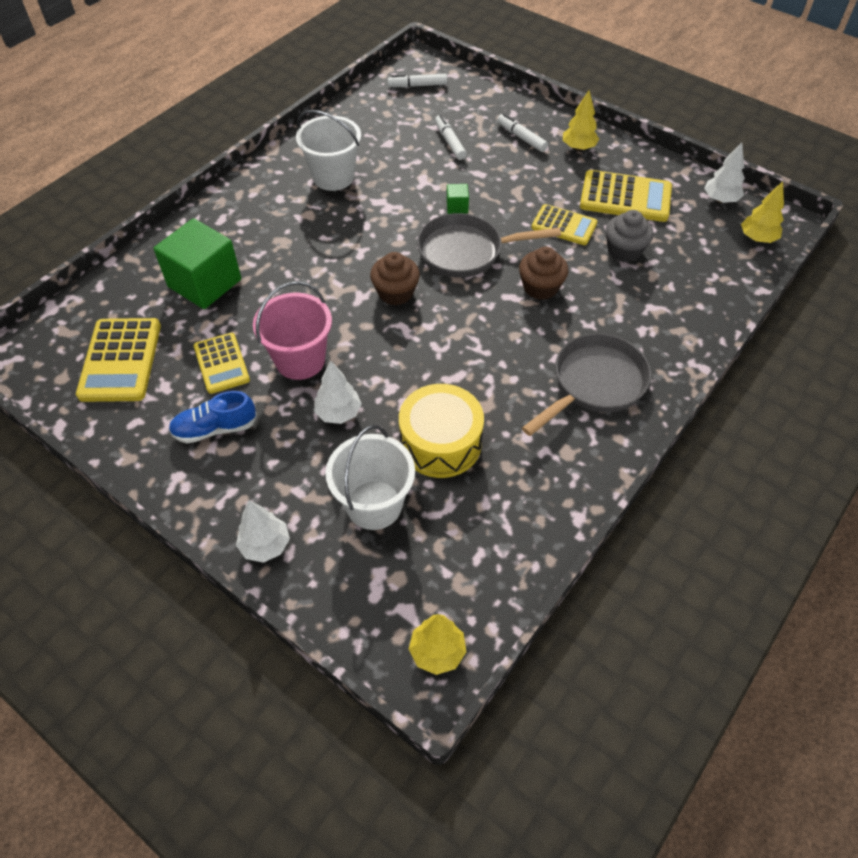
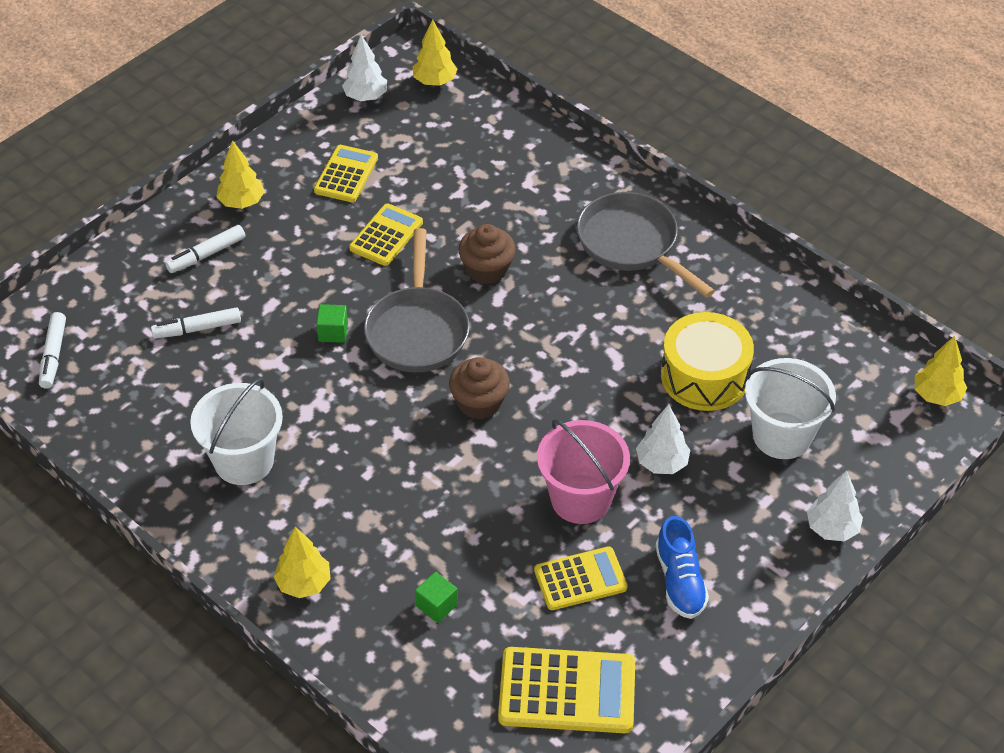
camera: 85 degrees left, 5 degrees down
green cube [154,218,241,309] -> green cube [415,572,458,623], size x0.42
yellow calculator [580,170,672,222] -> yellow calculator [314,145,378,202], size x0.65
grey cupcake [606,210,653,263] -> none
none -> yellow tree [274,526,331,598]

